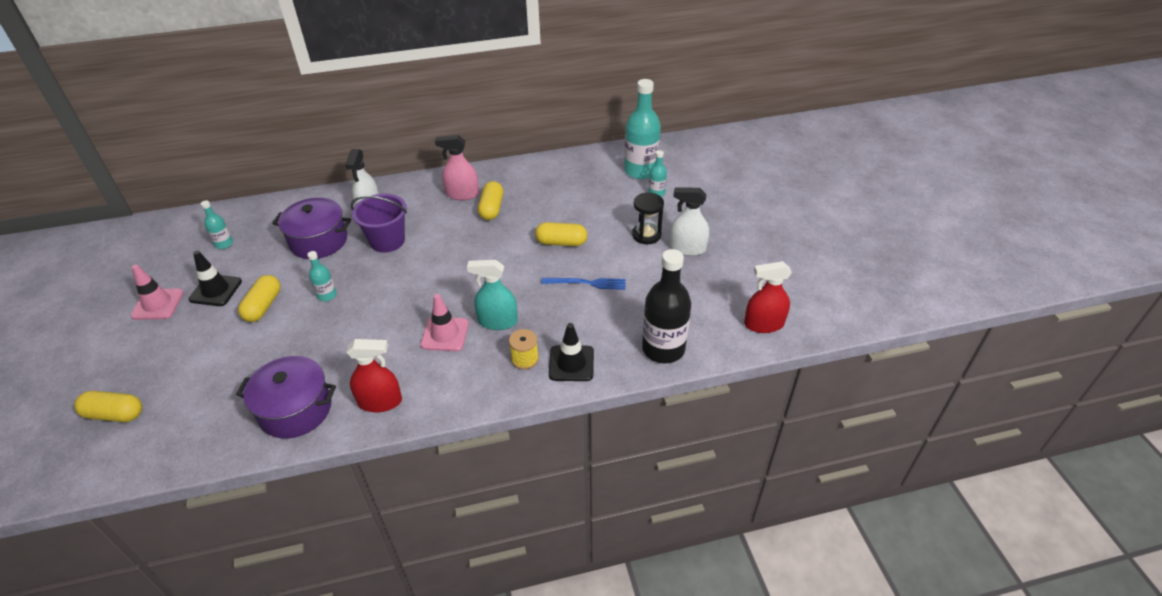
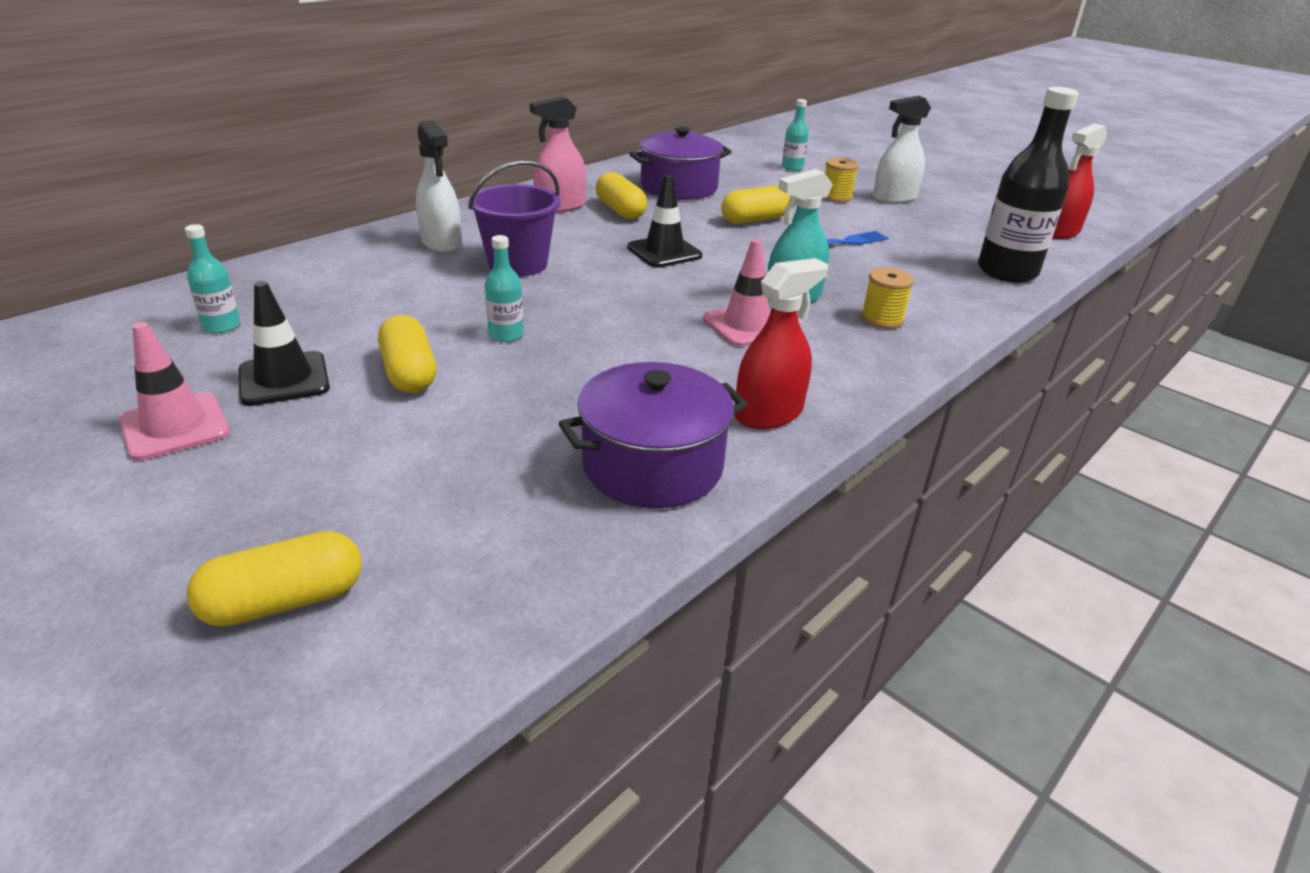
camera: 35 degrees left, 10 degrees down
purple pot [272,198,351,259] -> purple pot moved to [630,127,732,200]
black traffic cone [549,323,594,381] -> black traffic cone moved to [627,175,702,267]
turquoise bottle [624,79,661,179] -> none
black hourglass [632,192,664,244] -> yellow spool [824,158,859,203]

